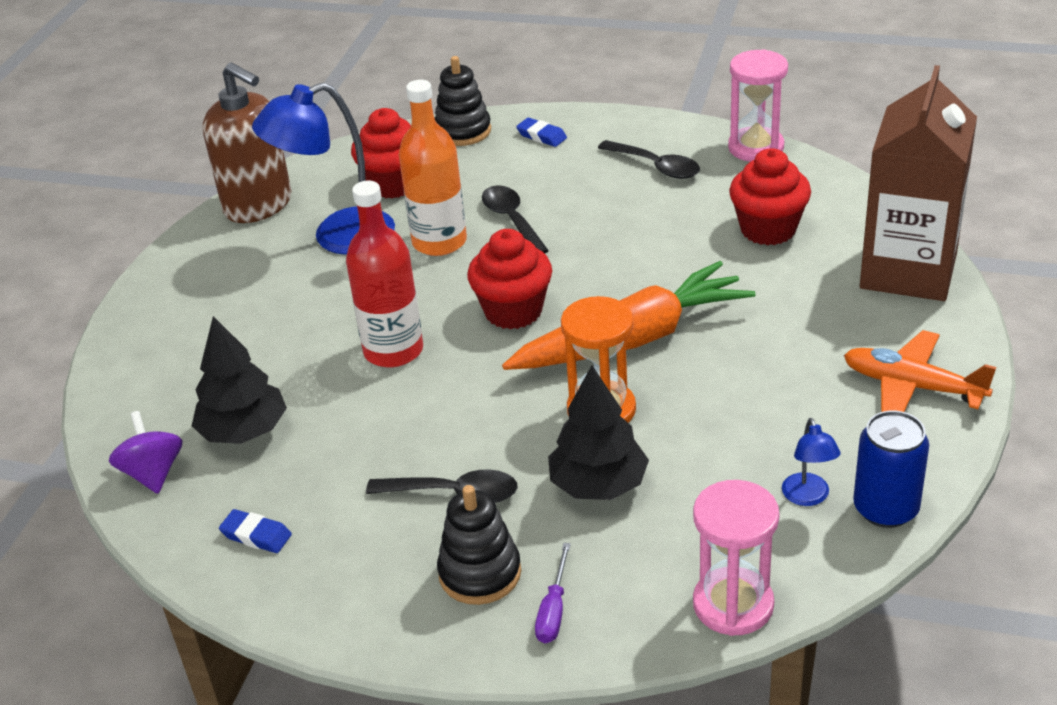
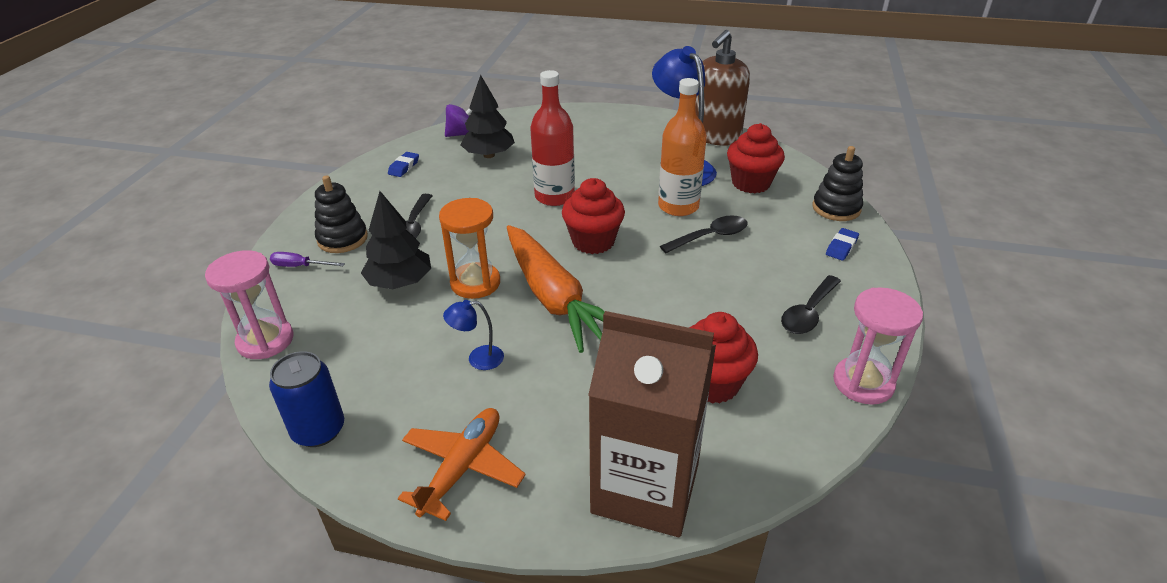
camera: 85 degrees right, 0 degrees up
blue lamp [782,418,840,506] -> blue lamp moved to [443,300,504,370]

